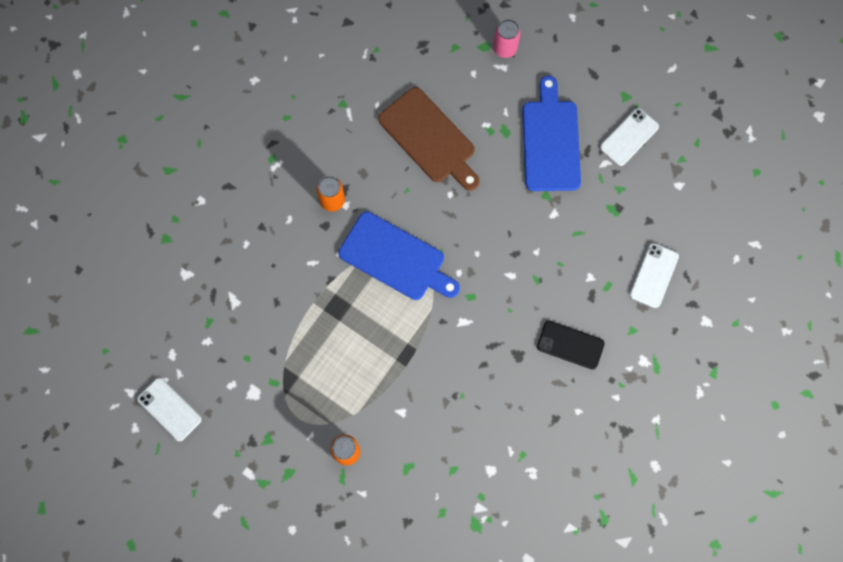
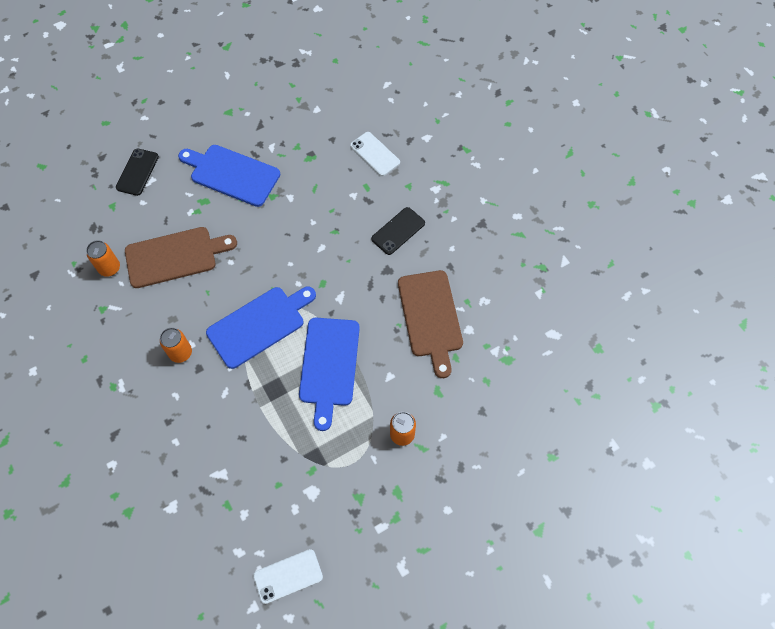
camera: 65 degrees left, 10 degrees down
pink can [493,19,521,58] -> black phone [116,148,159,196]
white phone [600,108,659,166] -> none
none -> orange can [86,240,120,277]
none -> blue cutting board [299,318,360,431]
none -> brown cutting board [398,270,463,378]

